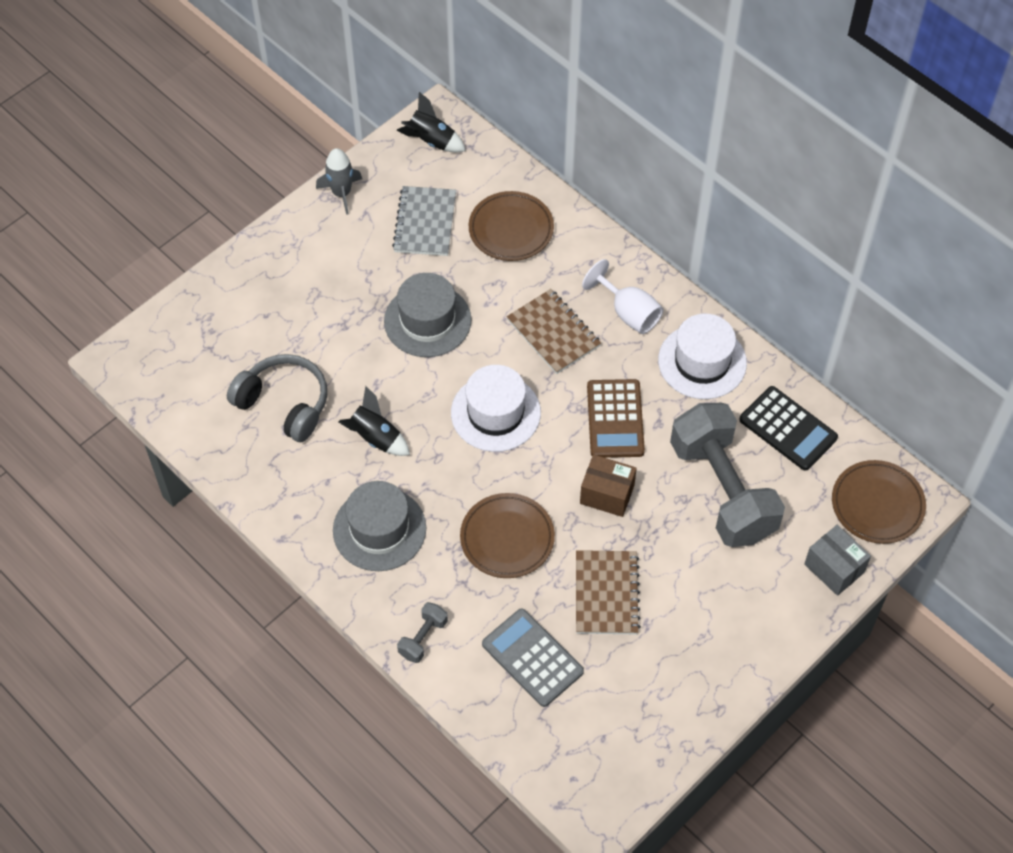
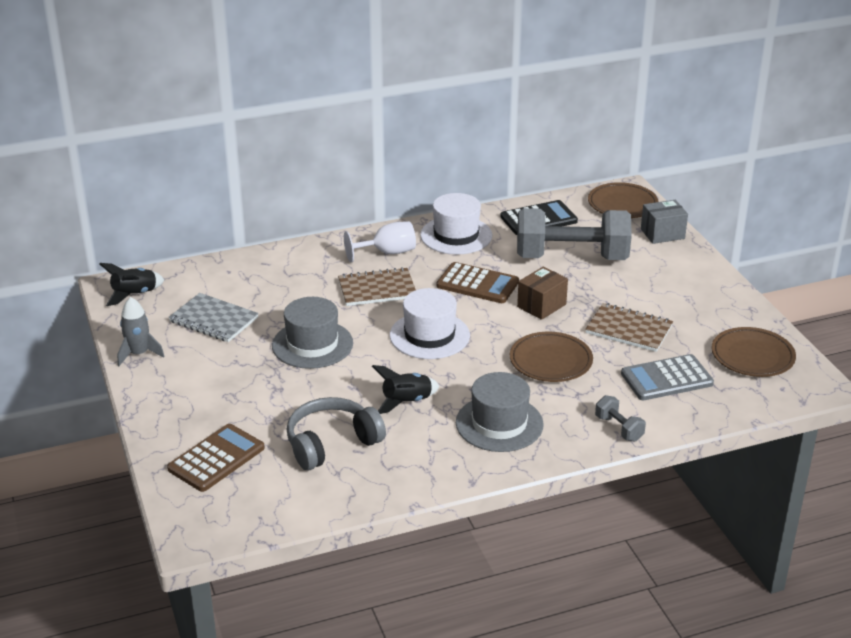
camera: 65 degrees left, 25 degrees down
brown plate [469,191,554,261] -> brown plate moved to [711,327,796,377]
none -> brown calculator [167,424,265,492]

